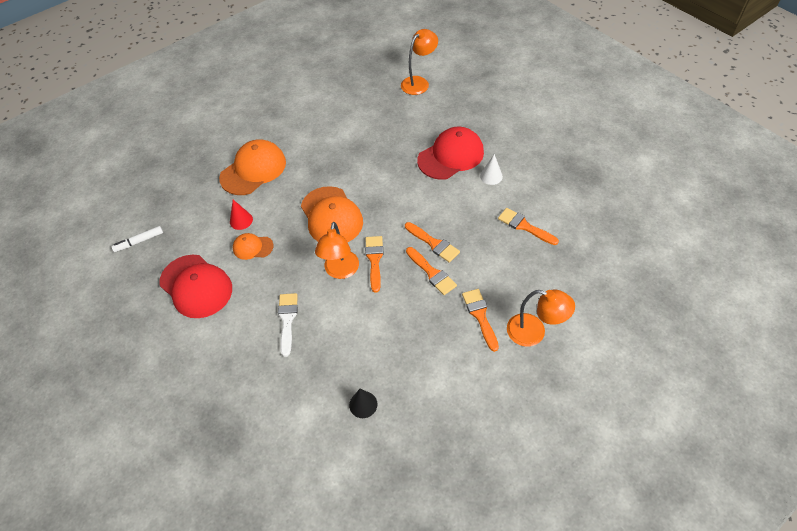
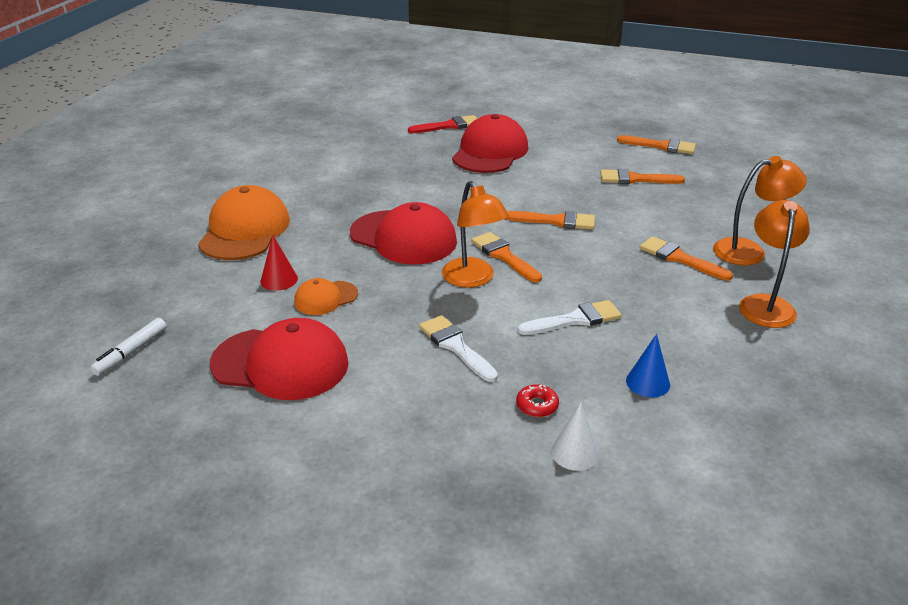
camera: 35 degrees left, 20 degrees down
orange cap [301,186,363,242] -> red cap [350,202,457,265]
black cone [349,389,377,418] -> blue cone [626,334,670,397]
orange lamp [401,29,438,95] -> orange lamp moved to [739,200,810,328]
orange brush [406,247,457,295] -> orange brush moved to [617,135,696,154]
white cone [480,154,503,185] -> white cone moved to [551,402,599,471]
none -> red brush [408,115,478,133]
none -> red donut [516,384,559,417]
none -> white brush [518,300,622,335]

